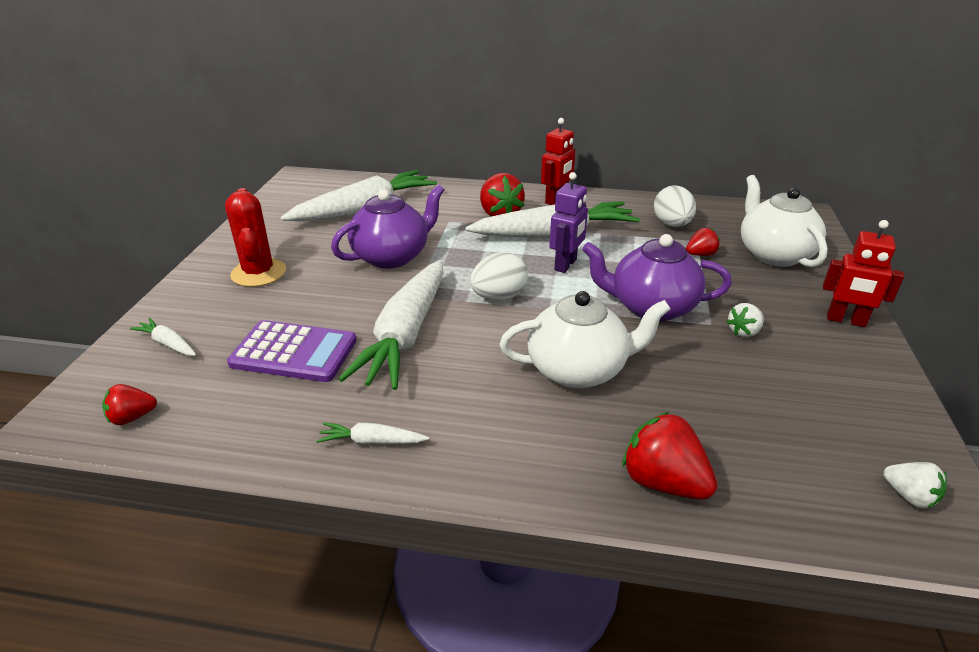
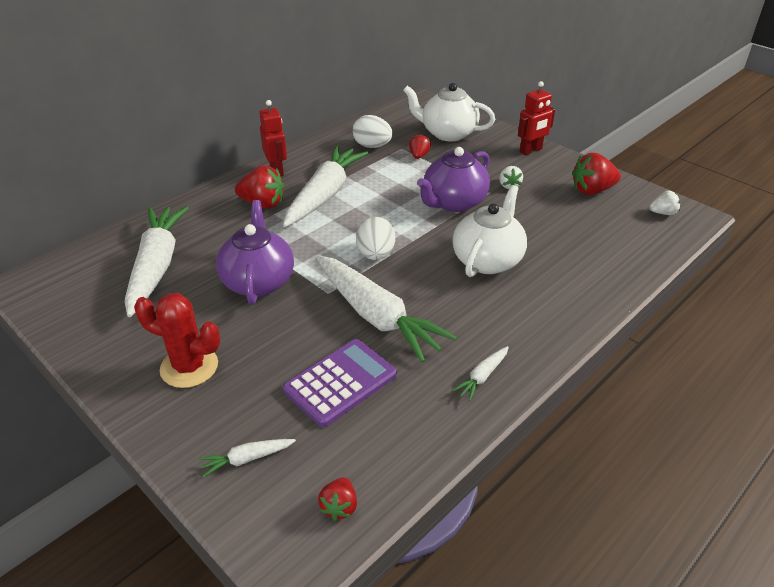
camera: 55 degrees left, 5 degrees up
purple robot [549,172,588,273] -> none
red strawberry [622,412,718,500] -> red strawberry moved to [572,153,621,195]

